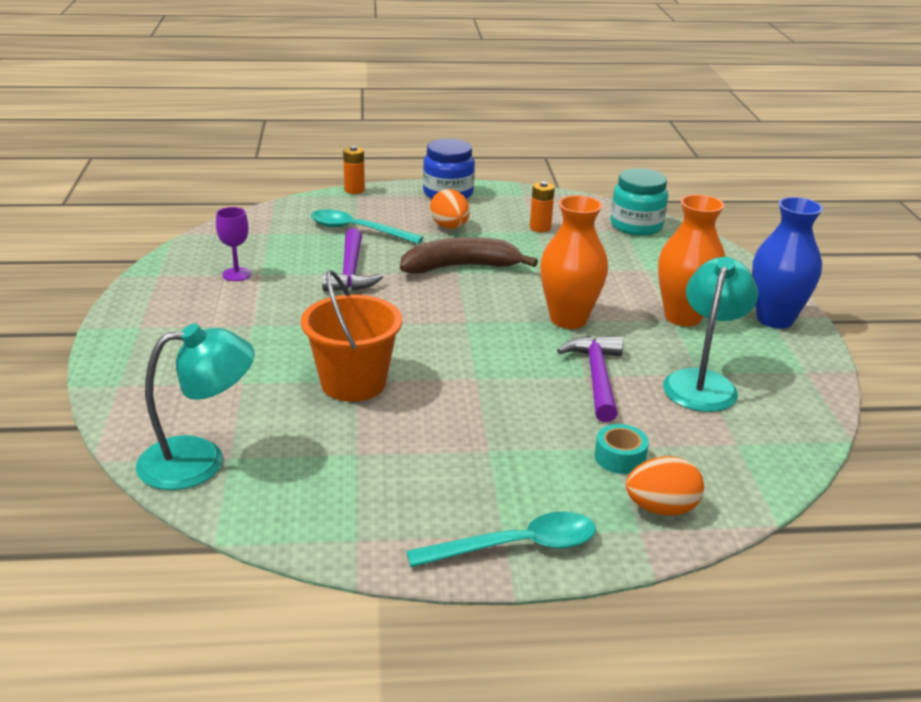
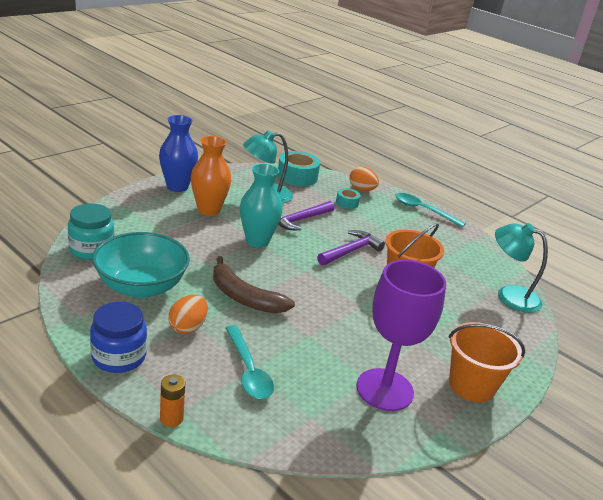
camera: 135 degrees left, 0 degrees up
purple goblet [216,207,251,281] -> purple goblet [356,260,446,411], size x2.34
purple hammer [322,228,383,291] -> purple hammer moved to [317,230,385,265]
orange battery [530,181,555,232] -> turquoise bowl [92,232,190,298]
orange vase [540,195,608,329] -> turquoise vase [240,164,283,247]
none -> turquoise tape [277,151,320,186]
none -> orange bucket [449,322,525,402]

